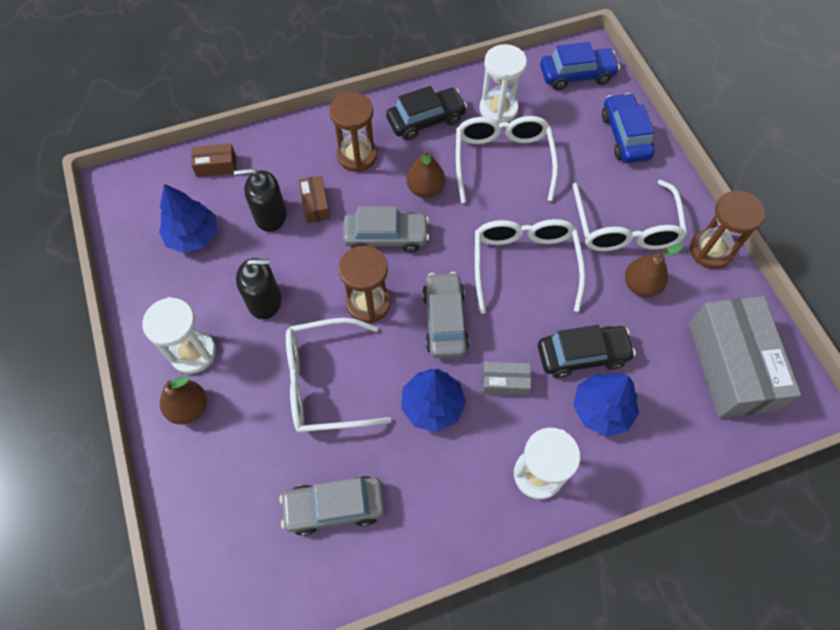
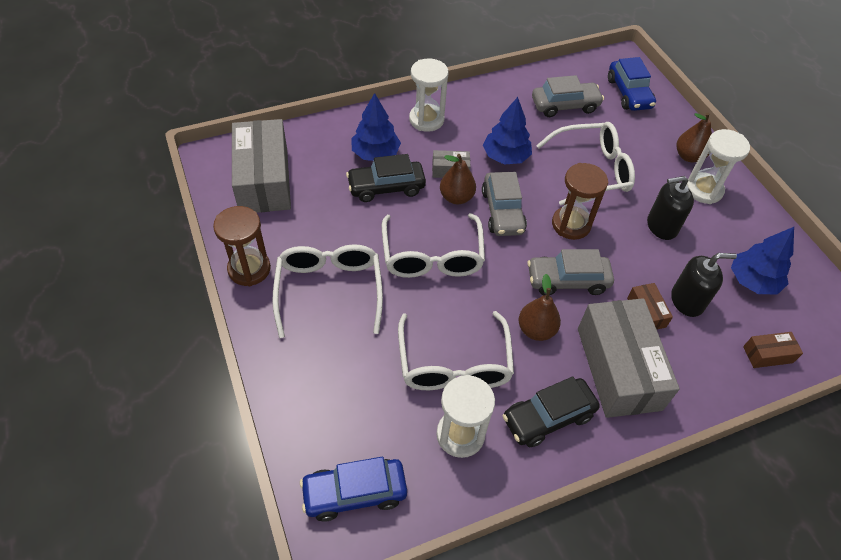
camera: 175 degrees right, 10 degrees down
brown hourglass [329,92,377,172] -> grey box [578,298,680,418]
blue car [602,93,655,163] -> blue car moved to [608,57,656,111]
brown pear [625,244,683,297] -> brown pear moved to [440,154,476,204]

